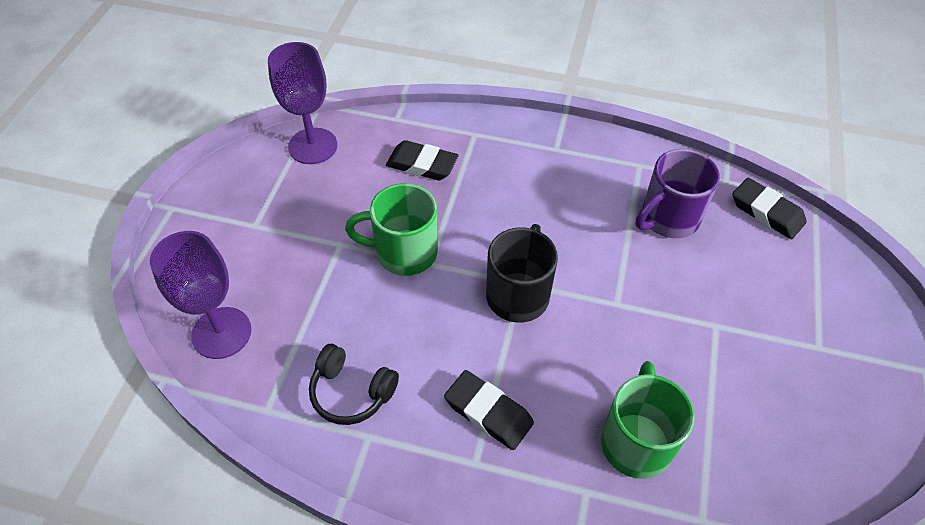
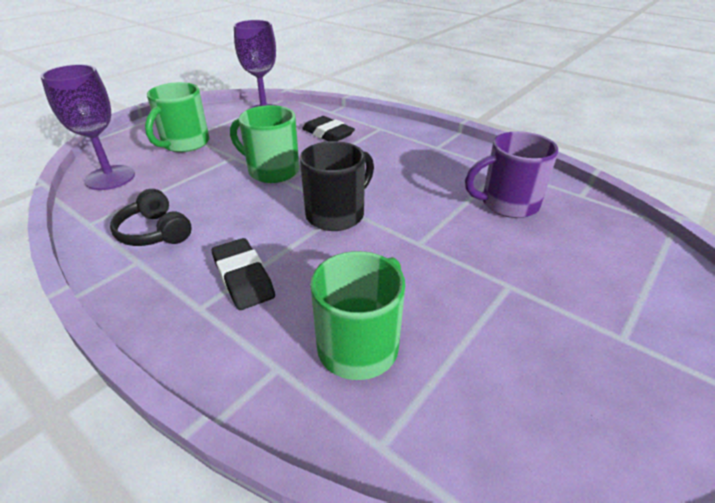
camera: 25 degrees right, 15 degrees down
black eraser [732,178,807,239] -> none
none -> green mug [145,82,209,152]

